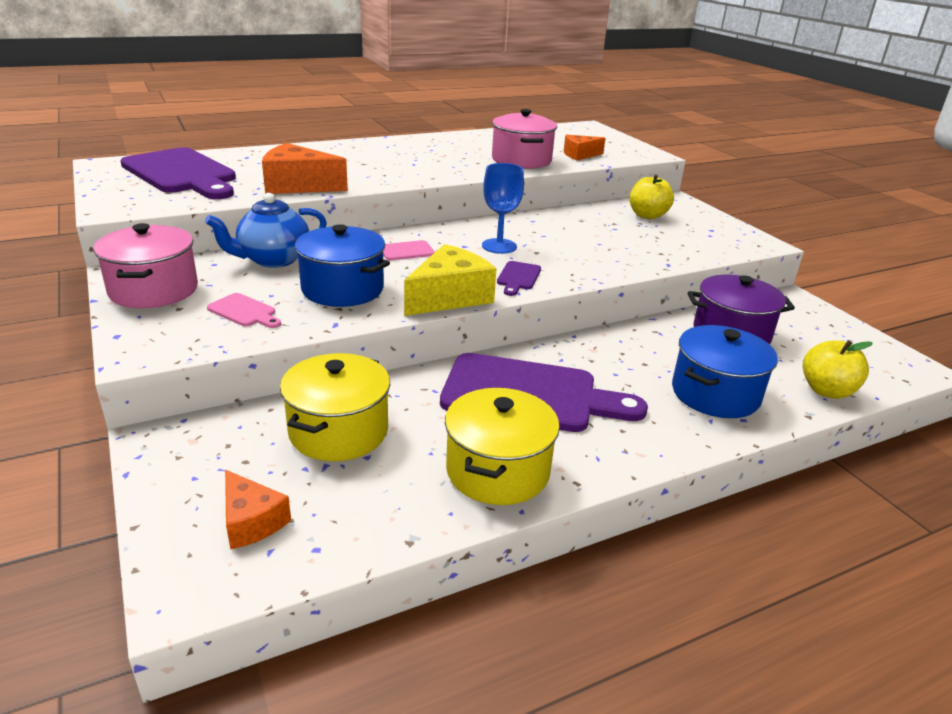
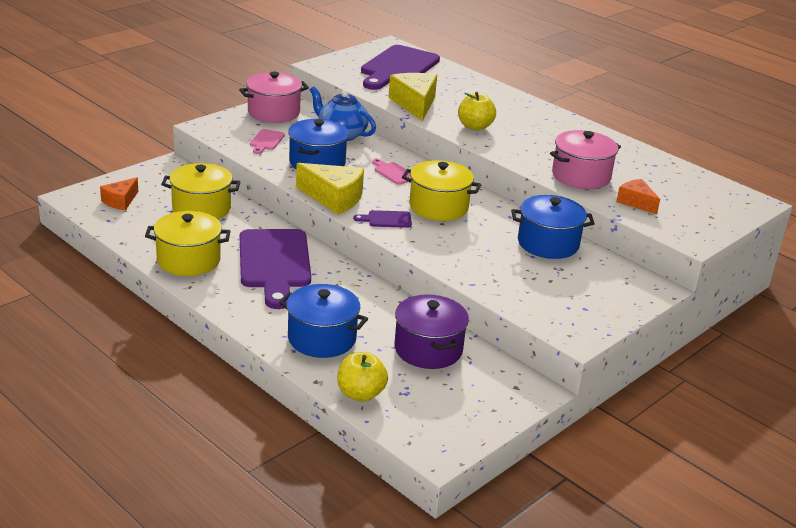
camera: 70 degrees right, 0 degrees up
orange cheese [262,143,348,194] -> yellow cheese [388,73,437,121]
blue goblet [482,163,524,254] -> yellow pot [402,160,481,221]
yellow apple [630,174,674,219] -> yellow apple moved to [458,92,496,130]
none -> blue pot [511,195,595,259]

